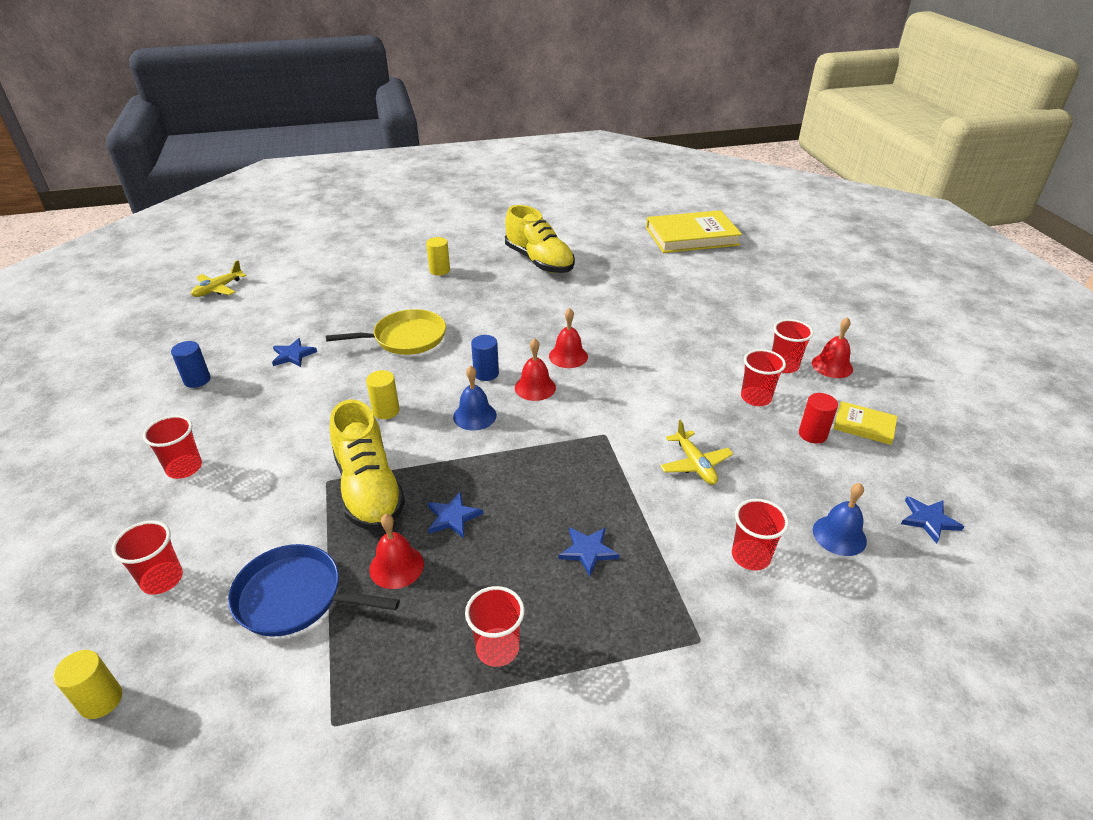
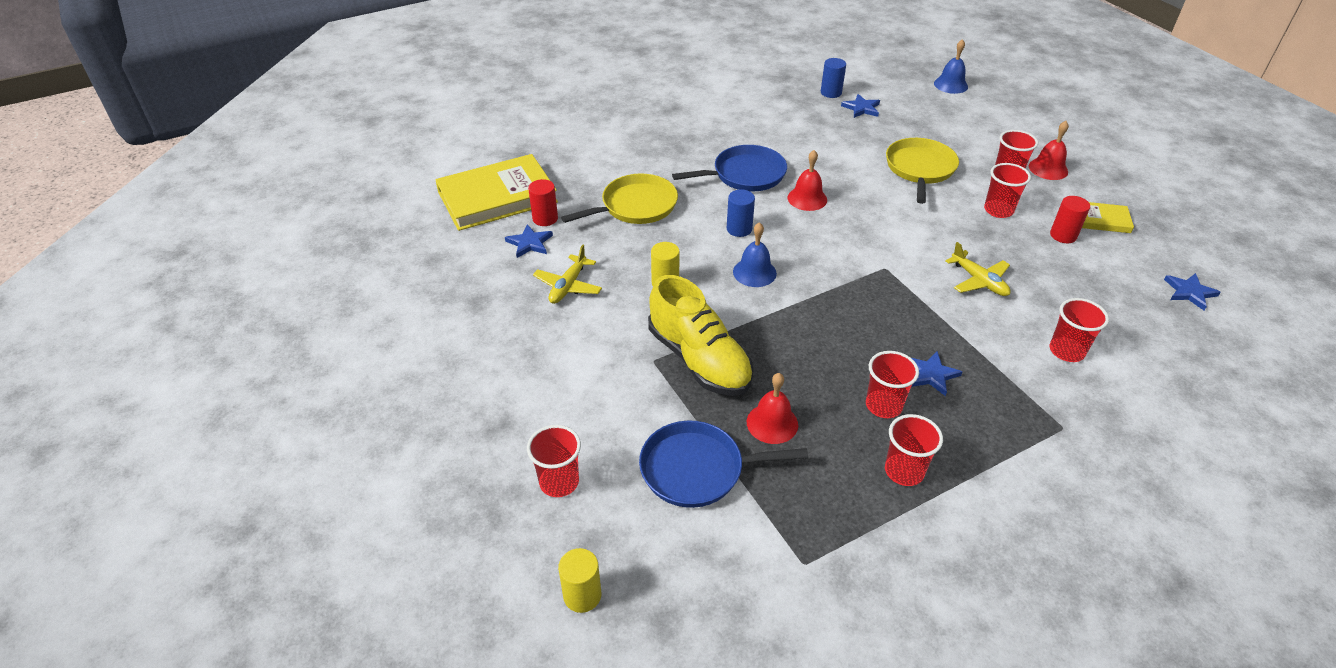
camera: 15 degrees left, 5 degrees up
red cup [143,415,202,479] -> red cup moved to [866,351,919,418]
blue cylinder [171,341,210,388] -> blue cylinder moved to [821,58,846,98]
yellow plane [191,260,247,297] -> yellow plane moved to [533,245,602,304]
yellow cylinder [426,237,450,276] -> none
blue star [428,491,483,538] -> blue star moved to [841,94,880,118]
yellow shoe [505,205,575,273] -> none
red bell [515,338,556,401] -> none
yellow book [646,210,742,253] -> yellow book moved to [435,154,558,231]
blue bell [813,483,867,556] -> blue bell moved to [934,39,968,94]
none -> red cylinder [528,179,558,226]
none -> blue pan [672,145,787,192]
none -> yellow pan [886,138,959,204]

